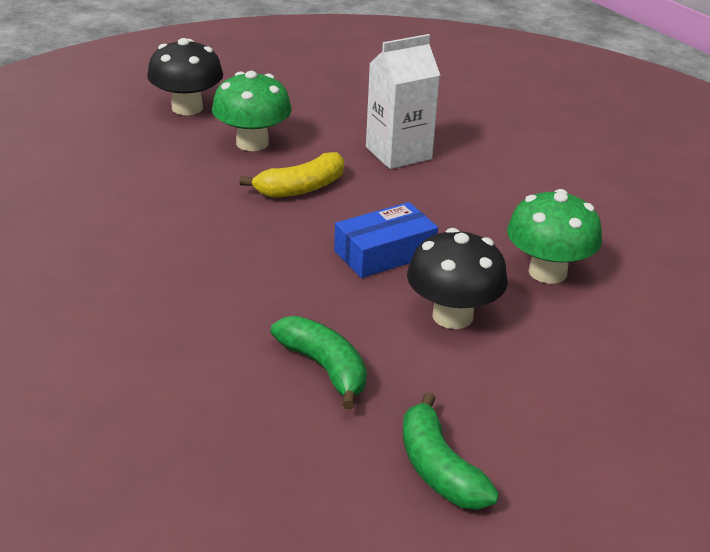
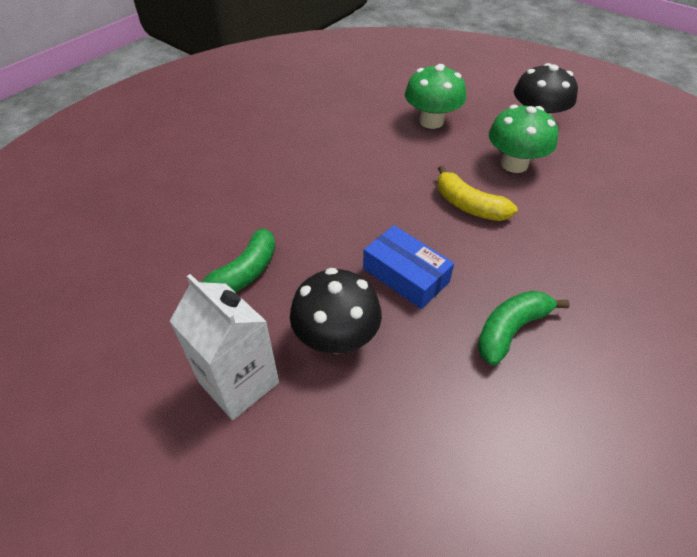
camera: 75 degrees right, 15 degrees up
white carton [366,34,440,169] -> white carton moved to [170,274,279,420]
green banana [403,392,499,510] -> green banana moved to [477,291,570,365]
green mushroom [507,189,602,284] -> green mushroom moved to [405,64,466,129]

